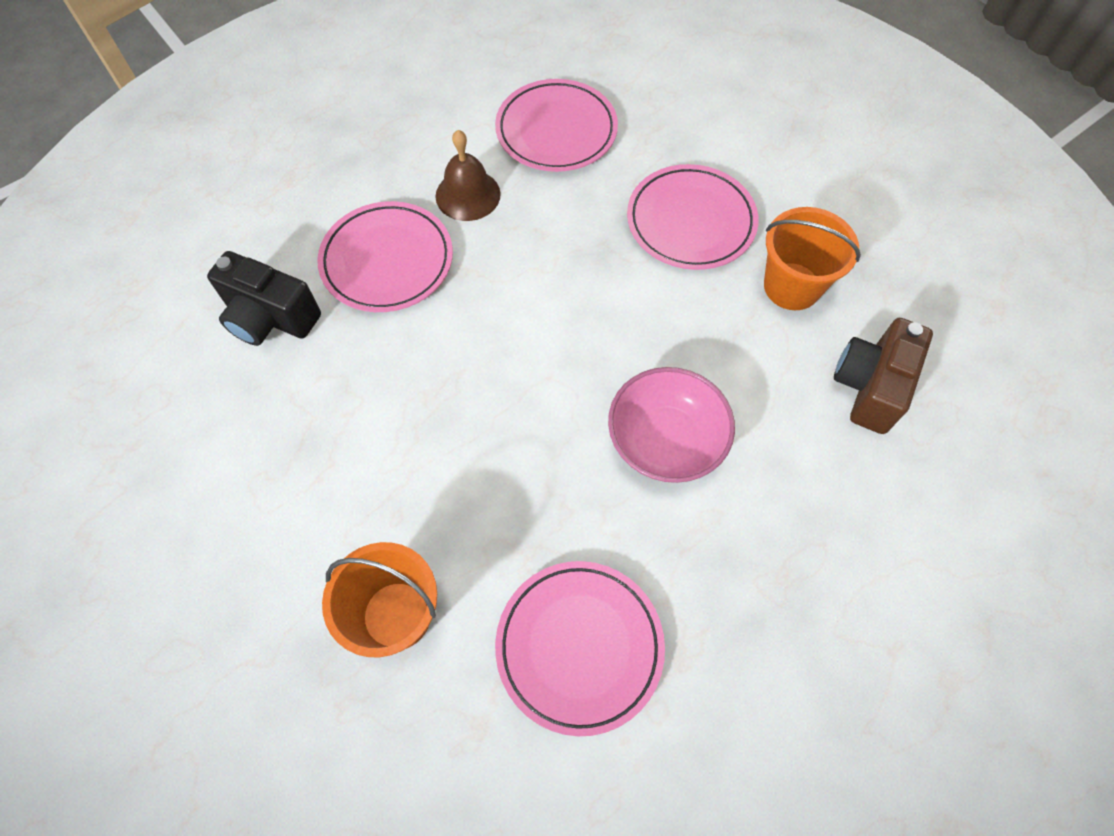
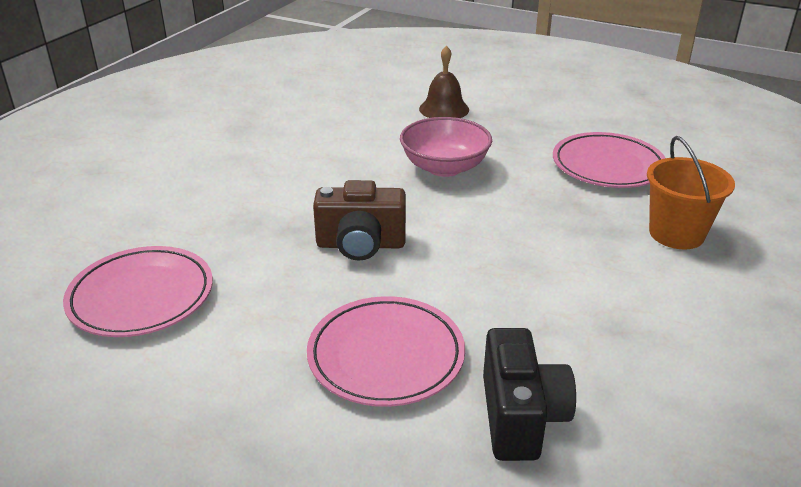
camera: 115 degrees left, 30 degrees down
brown bell [435,130,501,221] -> brown bell moved to [419,45,469,118]
pink plate [627,164,758,270] -> none
orange bucket [764,207,861,310] -> none
brown camera [834,318,933,434] -> brown camera moved to [313,180,406,261]

